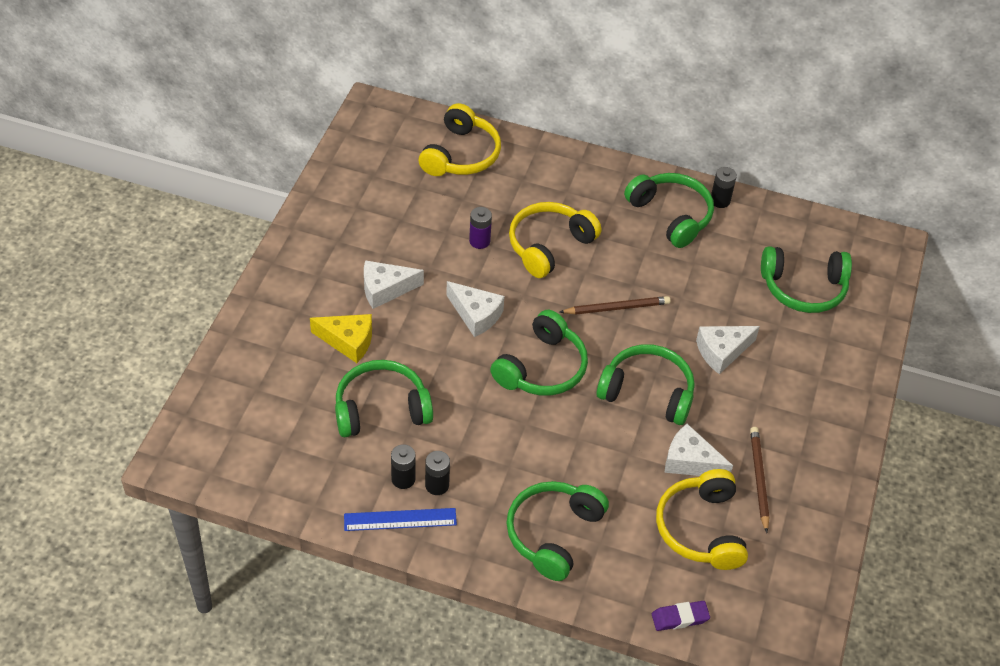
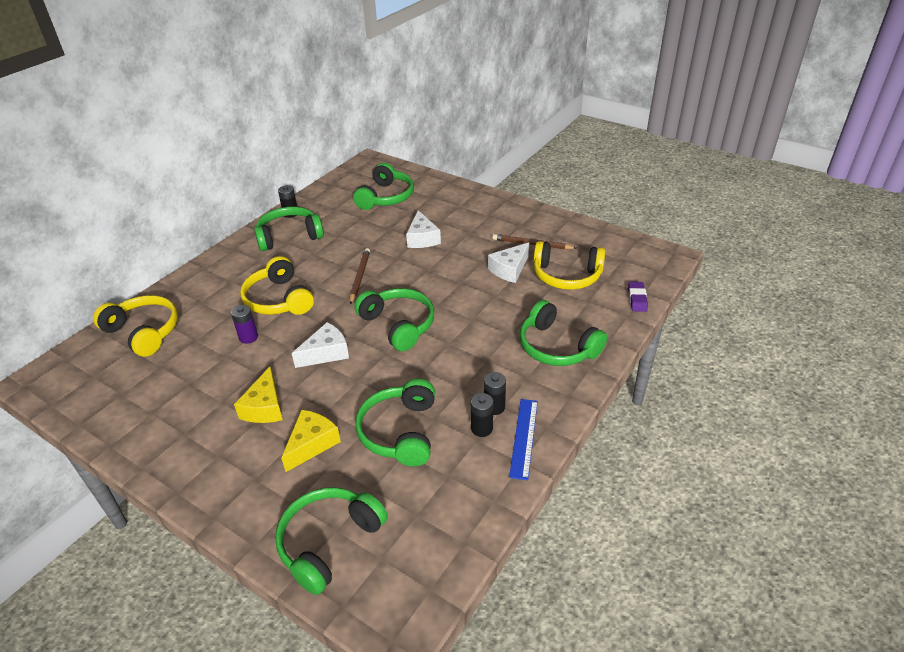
camera: 70 degrees left, 10 degrees down
white cheese [364,260,424,309] -> yellow cheese [234,367,283,423]
green headphones [596,344,694,425] -> green headphones moved to [275,487,388,595]

